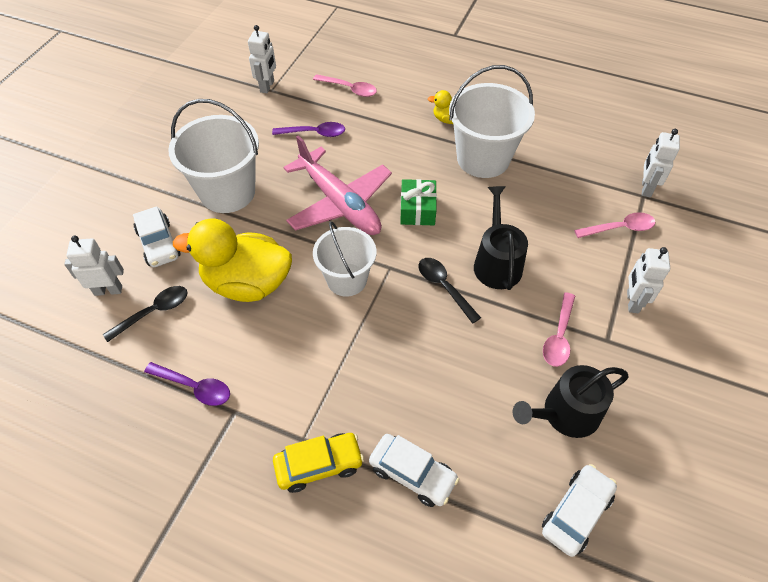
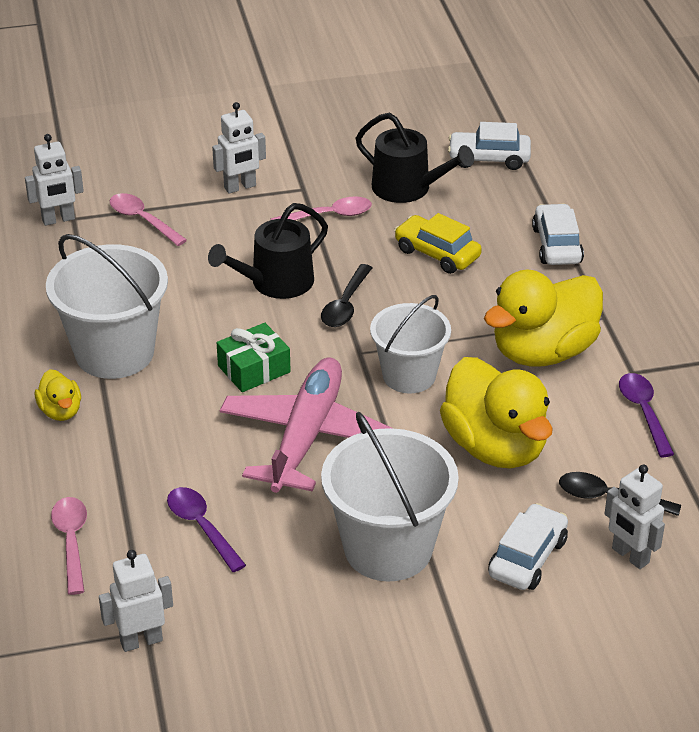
camera: 125 degrees left, 15 degrees down
yellow car [273,433,364,493] -> yellow car moved to [394,213,482,274]
none -> yellow duck [484,270,603,366]

